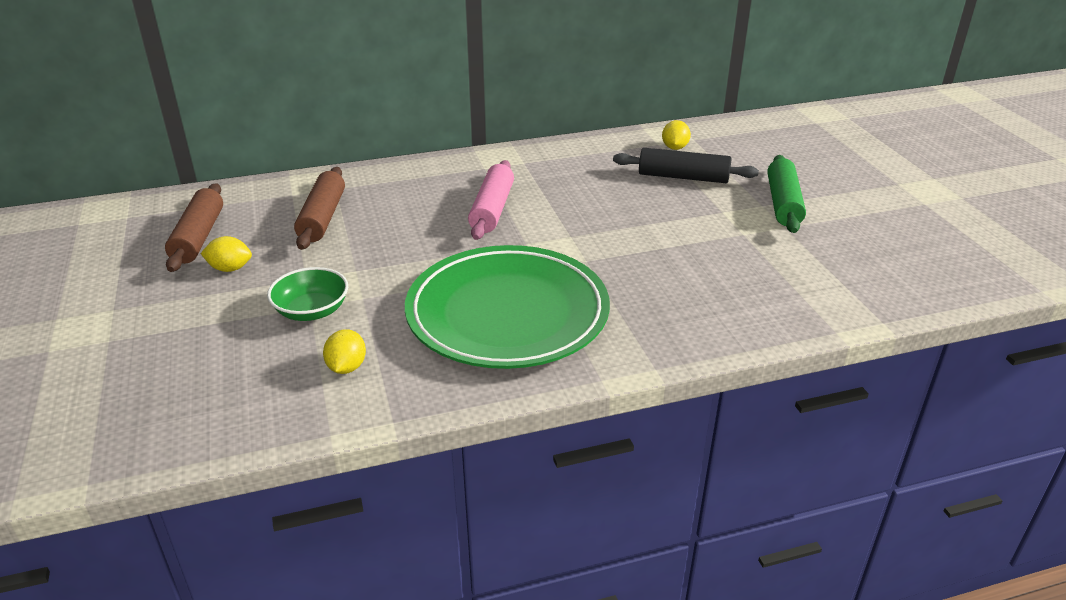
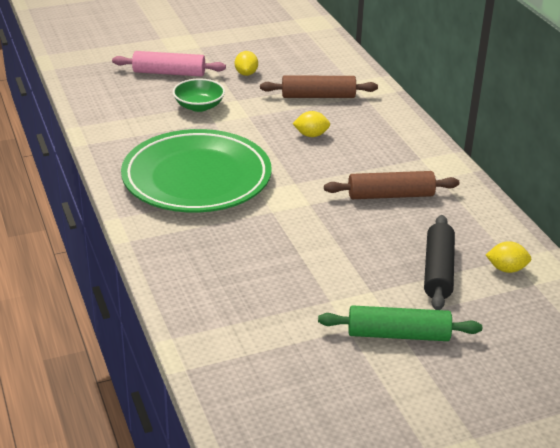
camera: 85 degrees right, 0 degrees up
brown rolling pin [165,183,223,272] -> brown rolling pin moved to [324,171,459,199]
yellow lemon [323,329,366,374] -> yellow lemon moved to [292,111,330,137]
pink rolling pin [468,160,514,240] -> pink rolling pin moved to [112,51,226,77]

